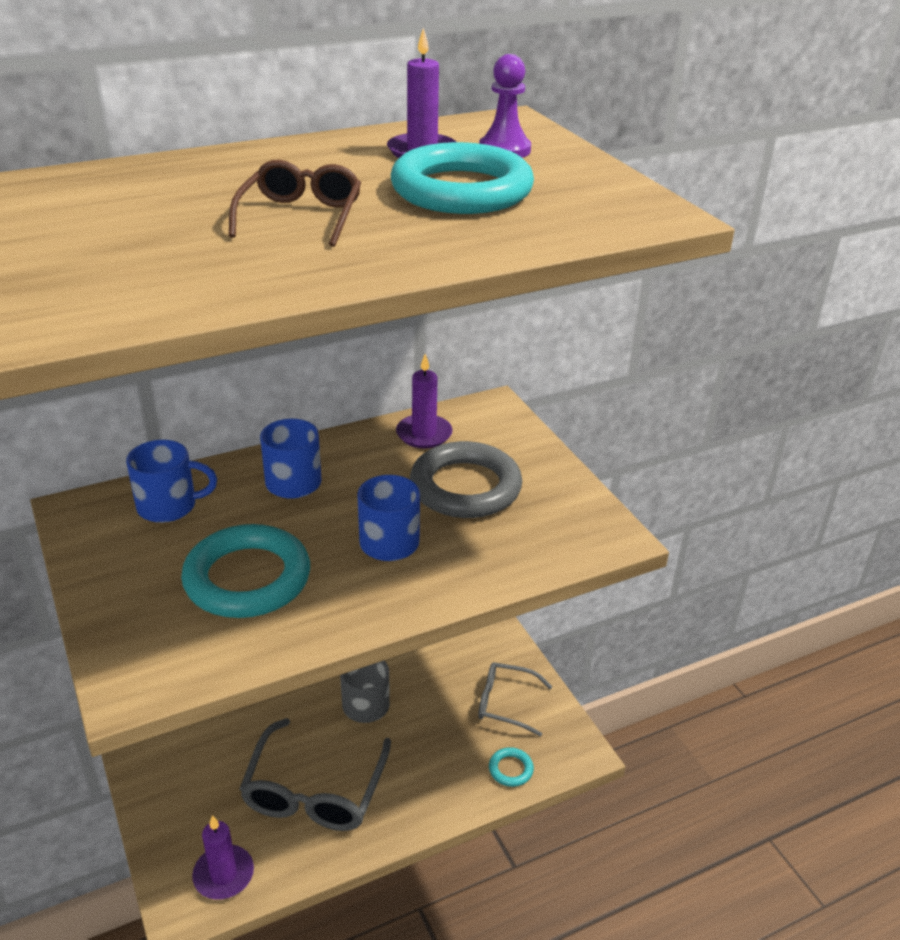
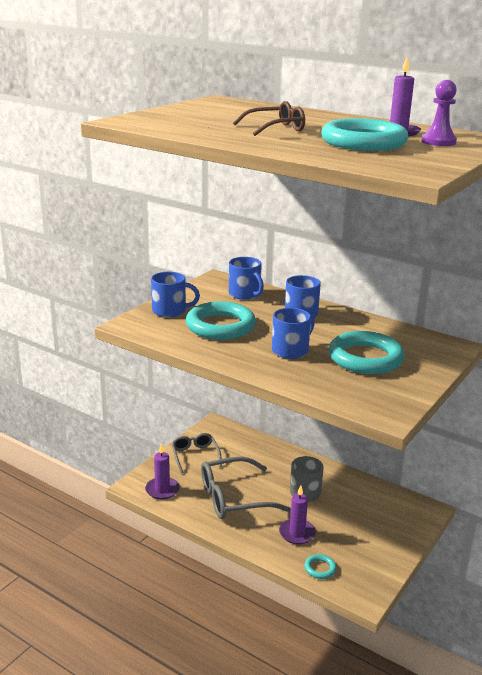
camera: 60 degrees right, 10 degrees down
purple candle [396,354,453,448] -> purple candle moved to [279,485,316,544]
grey ring [410,441,522,518] -> turquoise ring [329,331,405,374]
grey glasses [478,663,553,736] -> grey glasses moved to [171,433,222,473]
none -> blue mug [151,272,200,317]

